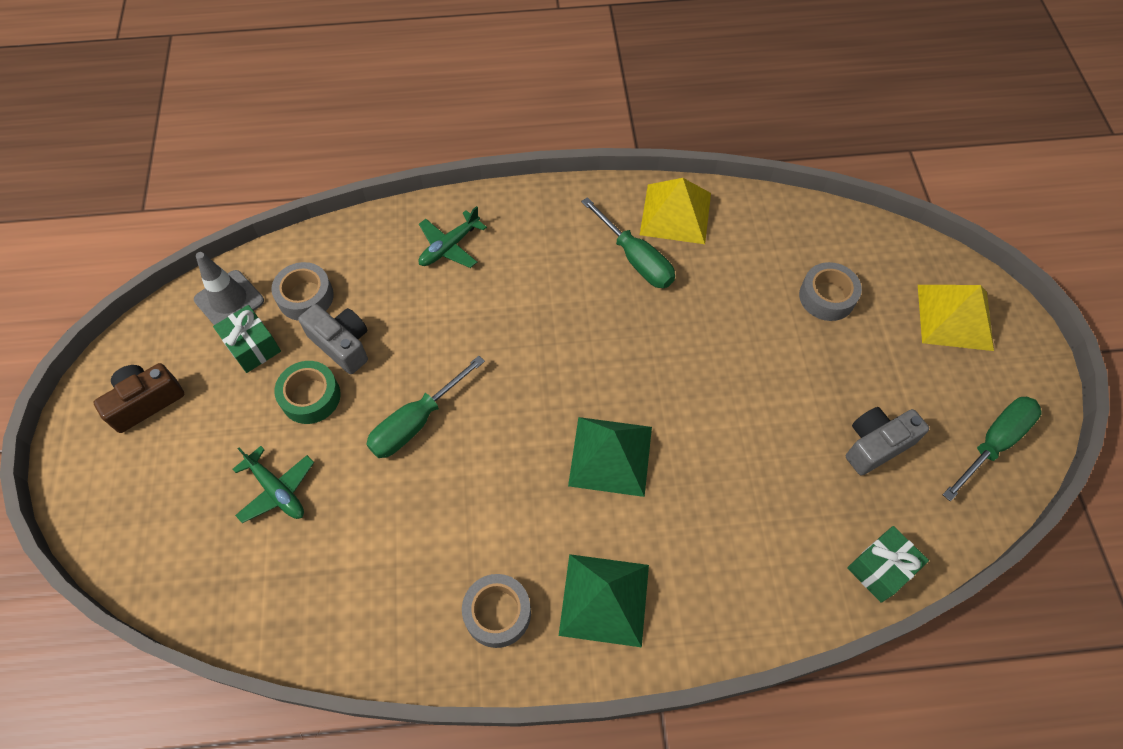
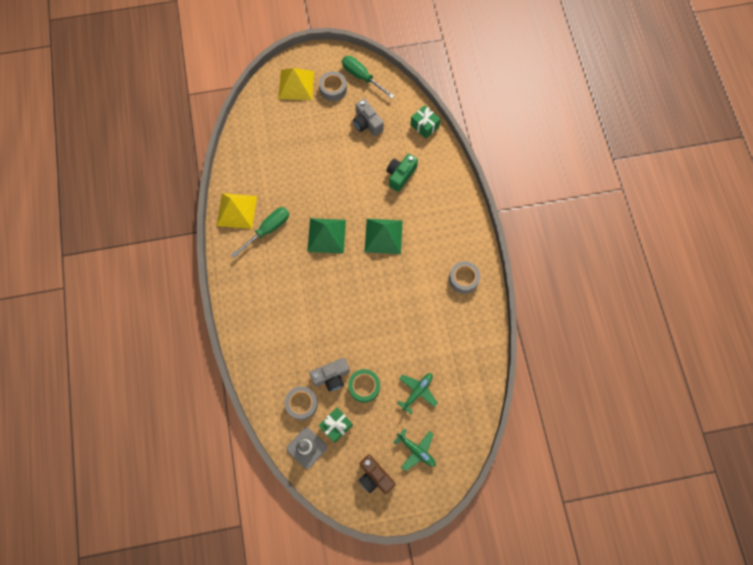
camera: 95 degrees left, 10 degrees up
grey camera [298,304,368,374] -> grey camera turned 150 degrees counterclockwise [309,358,350,391]
green screwdriver [366,356,485,458] -> none
green plane [419,206,487,268] -> green plane moved to [393,428,436,471]
green pyramid [559,554,649,647] -> green pyramid moved to [307,218,346,254]
grey tape [799,262,862,321] -> grey tape moved to [319,71,347,101]
none -> green camera [387,154,418,192]

